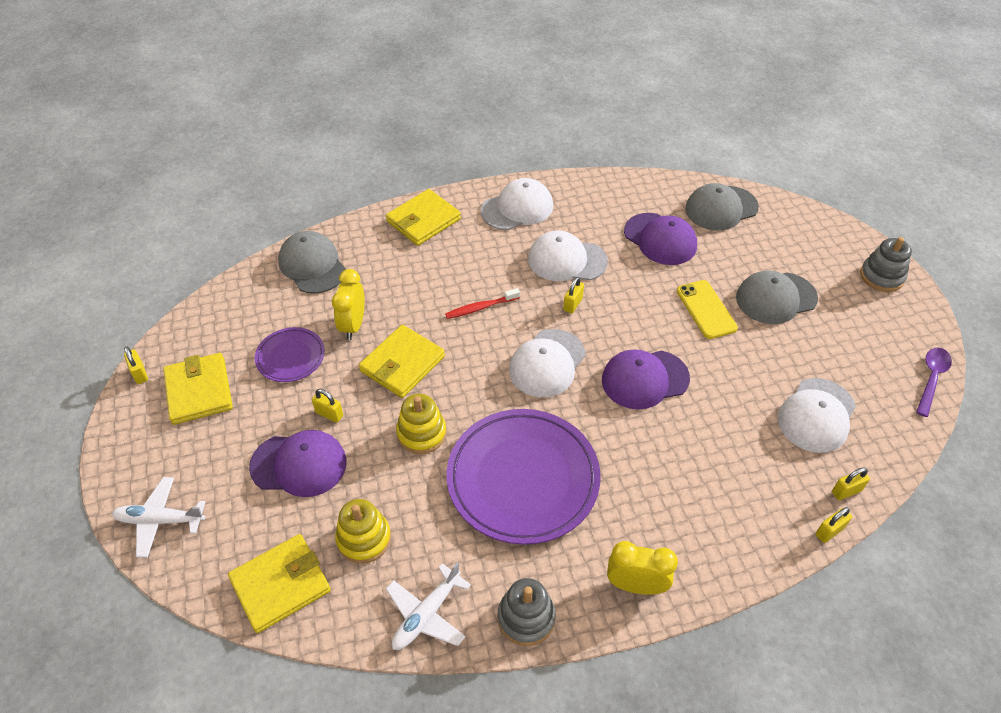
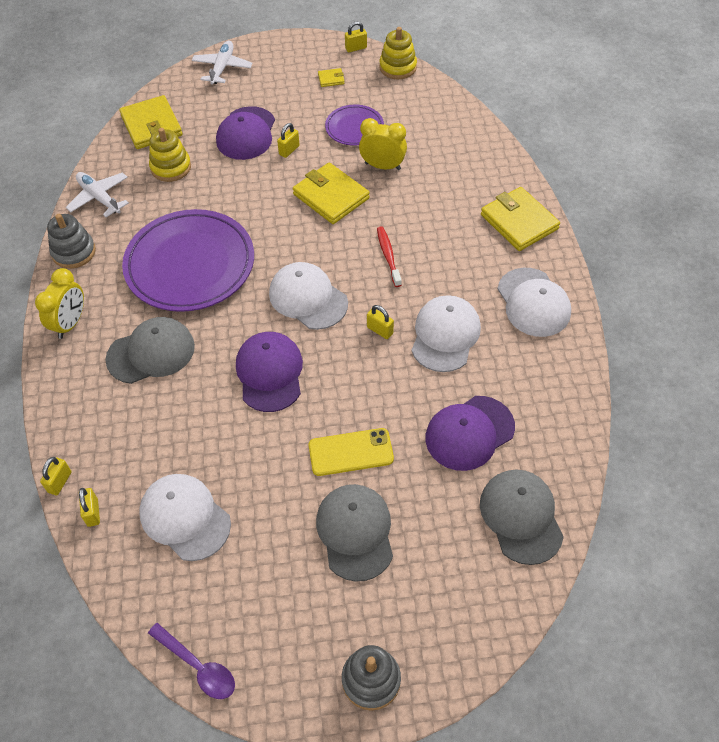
camera: 100 degrees right, 5 degrees up
yellow wallet [163,353,233,425] -> yellow wallet [318,68,345,87], size x0.44
grey cap [278,231,346,294] -> grey cap moved to [105,317,195,384]
yellow stacking toy [396,394,447,454] -> yellow stacking toy moved to [379,27,417,79]
yellow padlock [815,507,852,543] -> yellow padlock turned 45 degrees clockwise [40,457,71,495]

